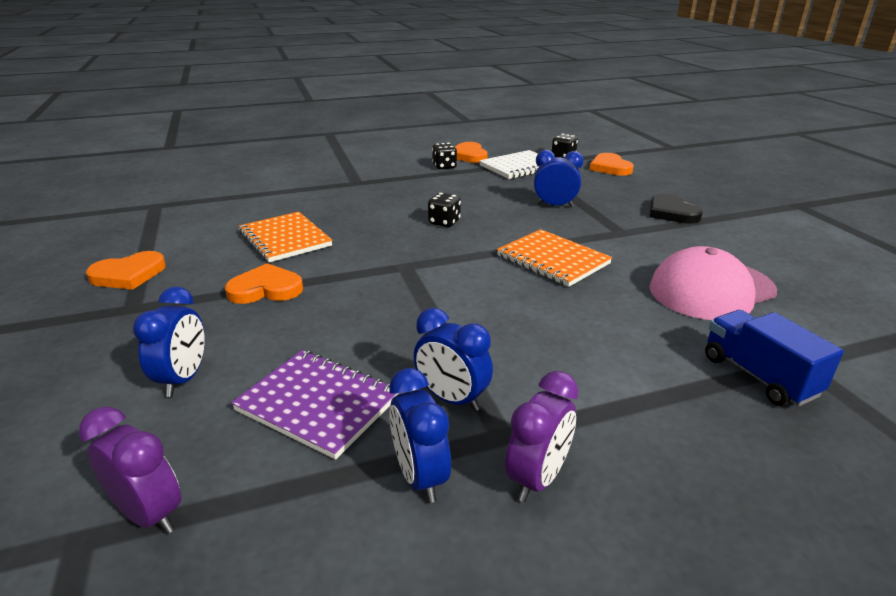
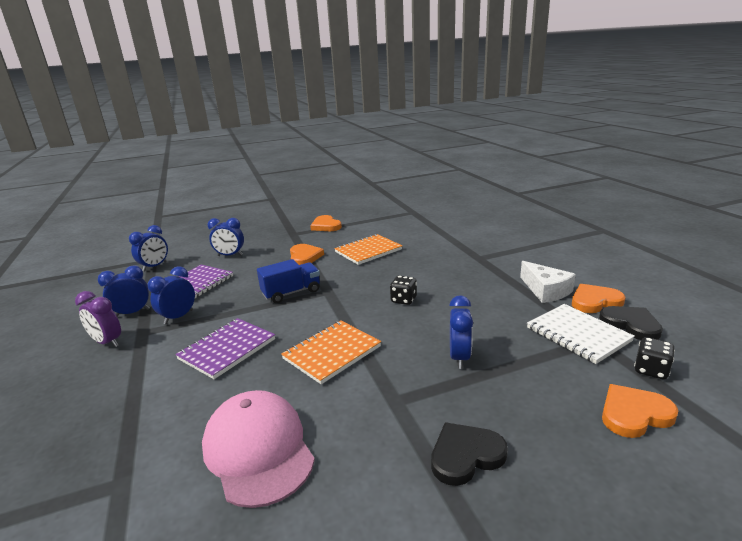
camera: 90 degrees right, 5 degrees down
purple clock [79,407,181,534] -> blue clock [129,225,168,271]
black dice [432,143,457,169] -> white cheese [520,261,576,303]
blue truck [705,310,844,406] -> blue truck moved to [257,259,320,303]
none -> purple notebook [175,318,275,379]
none -> black heart [599,306,663,340]

